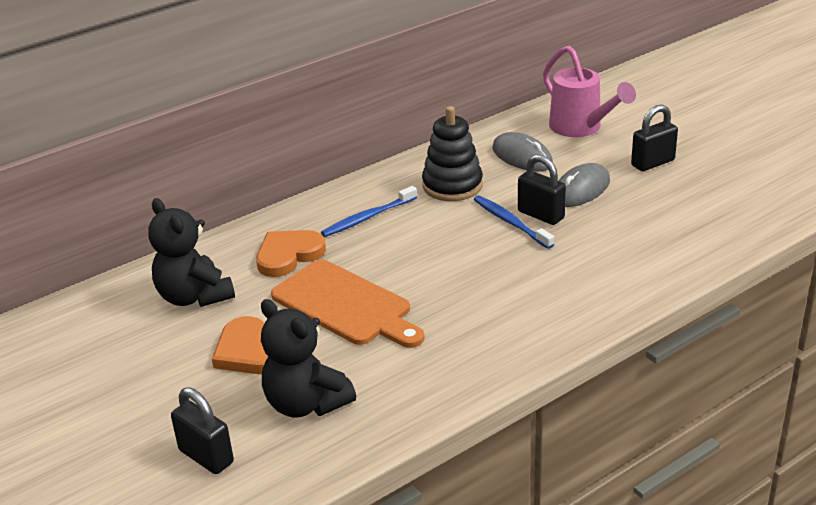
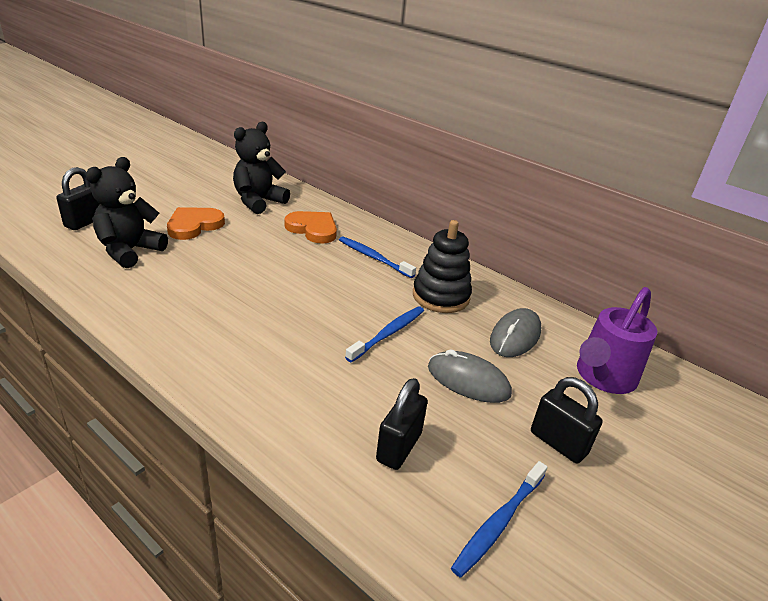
camera: 70 degrees right, 0 degrees up
orange cutting board [271,259,425,348] -> none
black padlock [518,154,566,225] -> black padlock moved to [376,378,428,470]
pink watering can [543,46,636,137] -> purple watering can [577,287,657,394]
none -> blue toothbrush [451,461,548,578]

